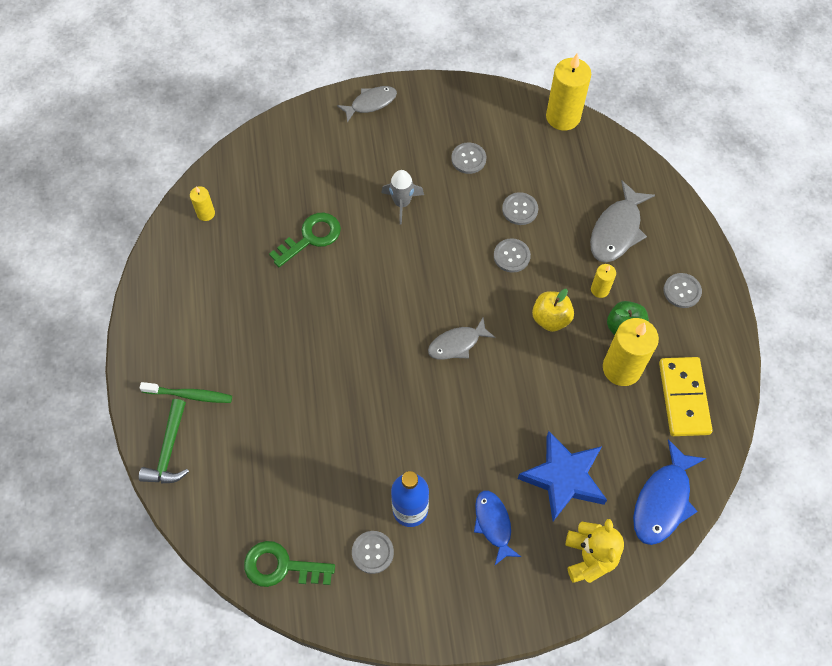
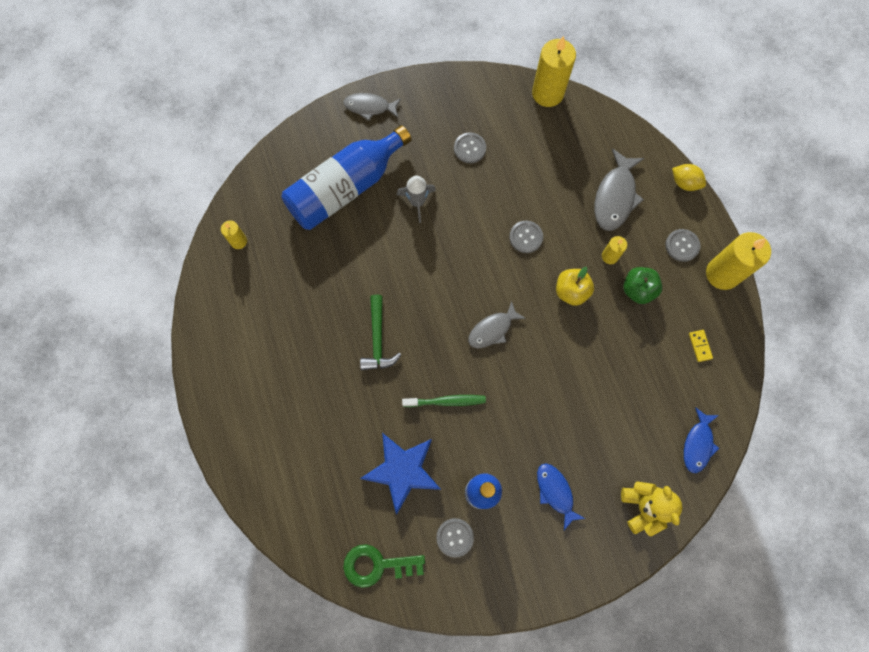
camera: 10 degrees left, 10 degrees up
green hammer [139,399,189,484] -> green hammer moved to [360,295,401,370]
green toothbrush [140,382,232,403] -> green toothbrush moved to [402,395,486,407]
green key [269,213,341,267] -> none
grey fish [337,86,397,122] -> grey fish turned 135 degrees counterclockwise [343,93,401,121]
grey button [502,192,538,225] -> none
blue star [518,431,607,521] -> blue star moved to [360,433,441,514]
yellow candle [603,318,659,386] -> yellow candle moved to [706,232,771,290]
blue fish [633,439,706,545] -> blue fish [684,407,719,473], size x0.66
yellow domino [659,357,713,436] -> yellow domino [689,330,713,362], size x0.42
none -> blue bottle [281,125,412,230]
none -> yellow lemon [672,164,706,191]

